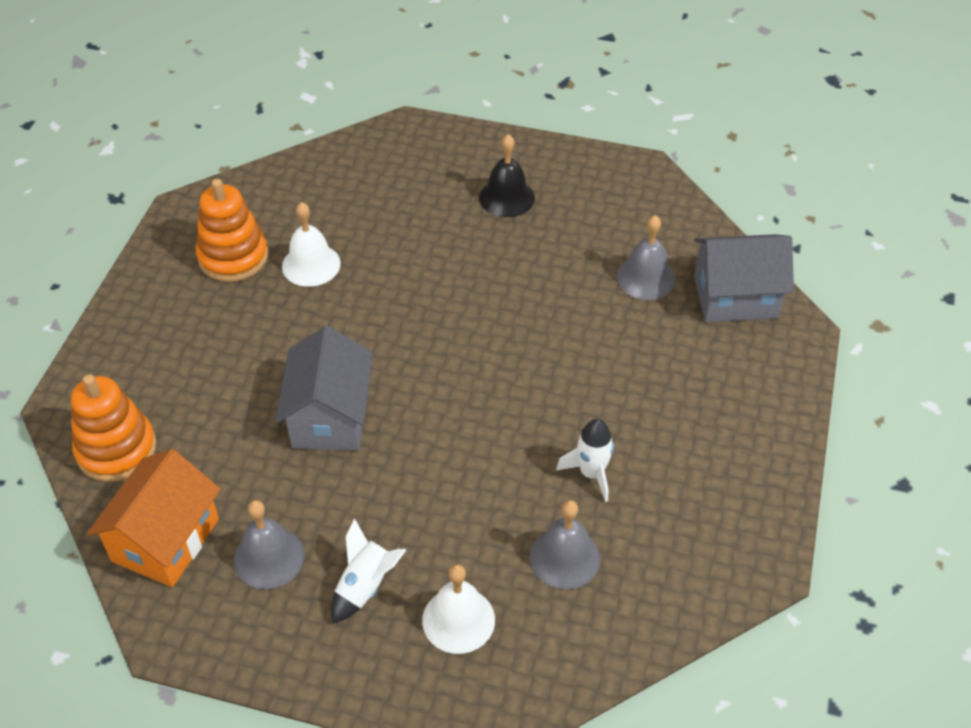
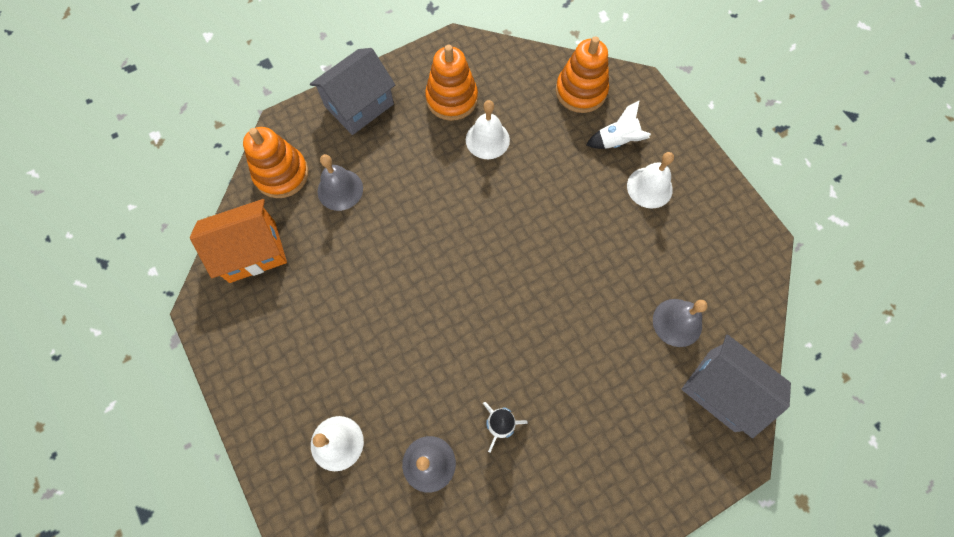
camera: 45 degrees right, 20 degrees up
grey bell [234,500,304,589] -> grey bell moved to [317,154,363,211]
grey house [275,326,373,451] -> grey house moved to [310,48,395,135]
white rocket [331,518,406,624] -> white rocket moved to [586,100,651,149]
black bell [479,134,535,217] -> white bell [627,152,674,208]
none -> orange stacking toy [556,36,609,113]

